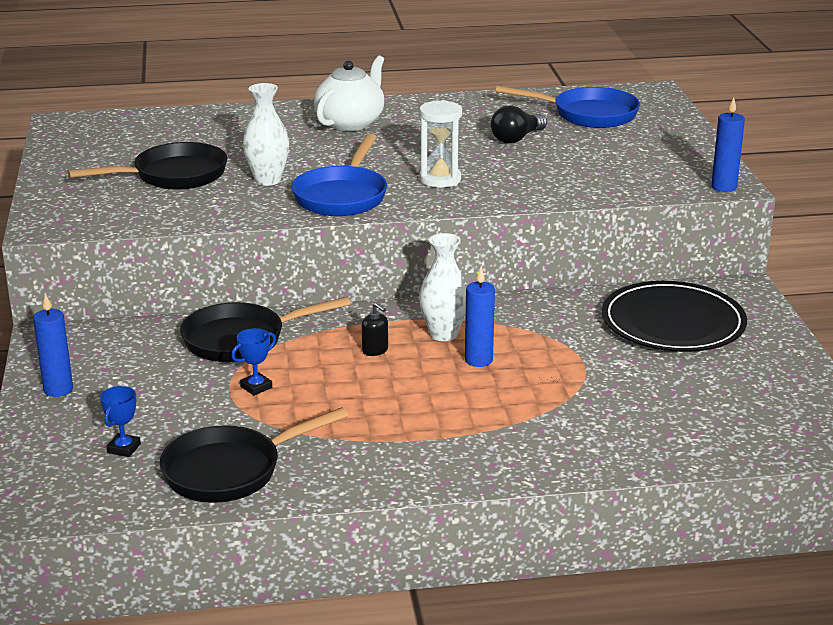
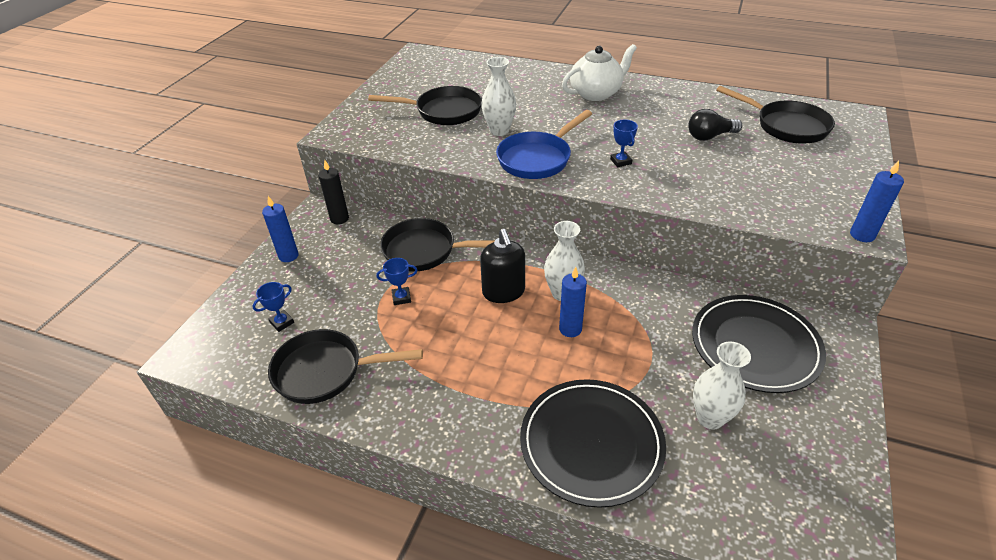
camera: 30 degrees right, 15 degrees up
black soap dispenser [362,303,388,356] -> black soap dispenser [480,229,525,303], size x1.97
white hourglass [419,100,462,187] -> blue trophy [610,120,638,167]
blue pan [496,86,640,128] -> black pan [716,86,835,144]
none -> black candle [318,160,349,224]
none -> black plate [520,379,666,508]
none -> white vase [693,342,751,430]

